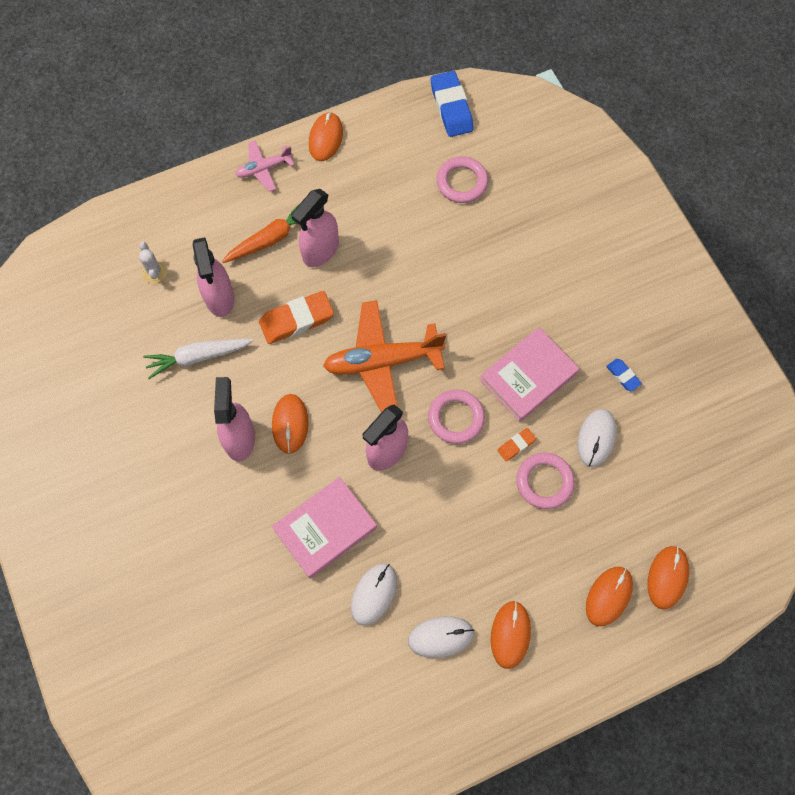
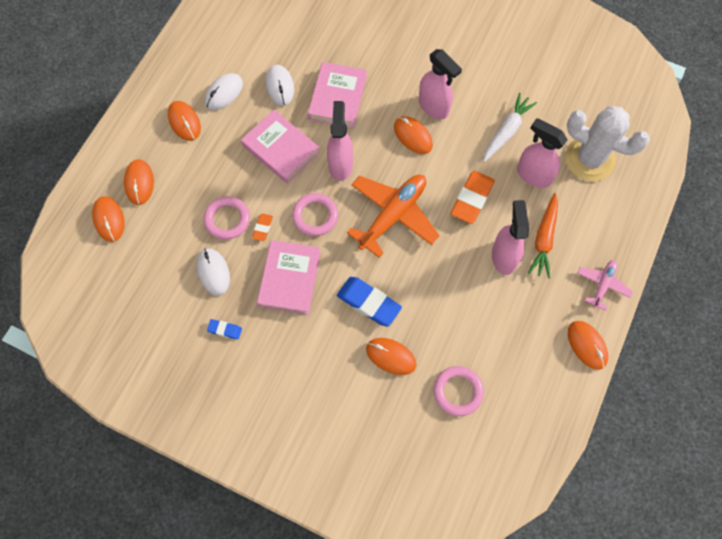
camera: 140 degrees right, 0 degrees up
white cactus [139,242,167,284] -> white cactus [565,106,650,181], size x2.45
blue eraser [431,71,474,137] -> blue eraser moved to [337,277,402,327]
none -> pink book [241,110,320,184]
none -> orange mouse [366,338,417,375]

